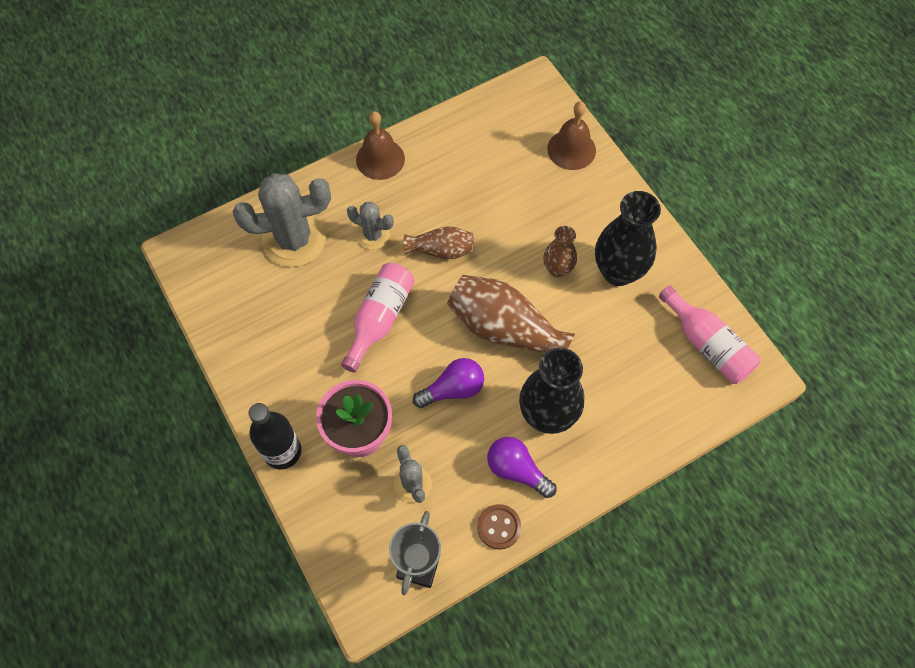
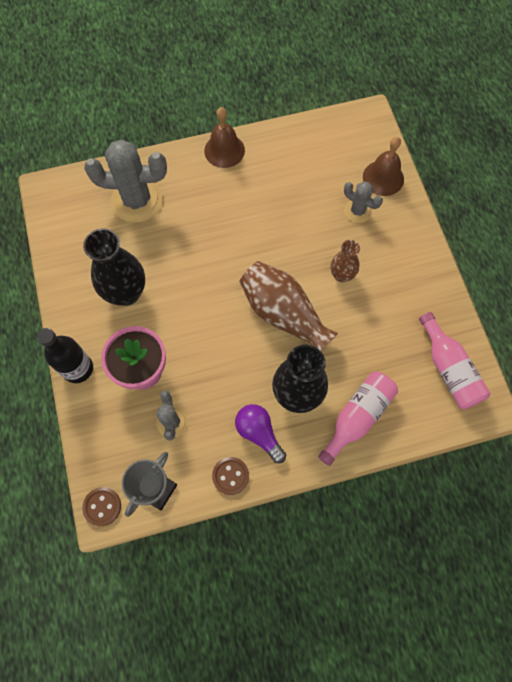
camera: 15 degrees right, 5 degrees up
pink bottle [341,263,415,373] -> pink bottle moved to [318,372,398,466]
grey cactus [347,202,394,250] -> grey cactus moved to [344,181,383,223]
brown vase [403,226,474,260] -> none
purple light bulb [413,358,484,408] -> none
black vase [595,191,661,286] -> black vase moved to [83,228,145,306]
none -> brown button [82,487,121,526]

